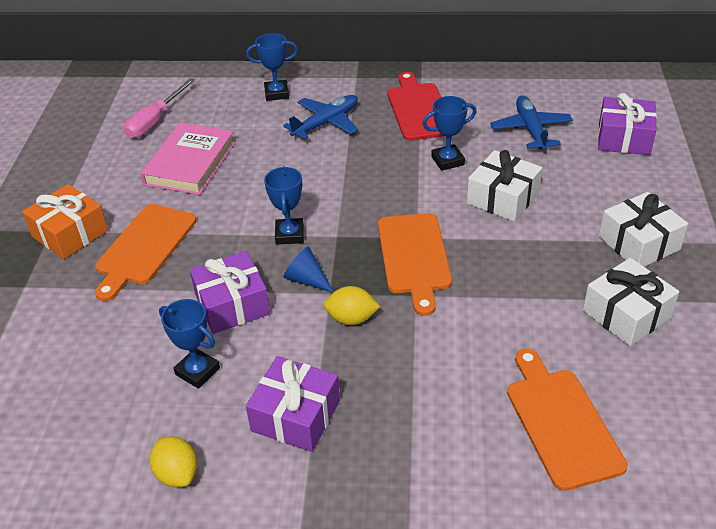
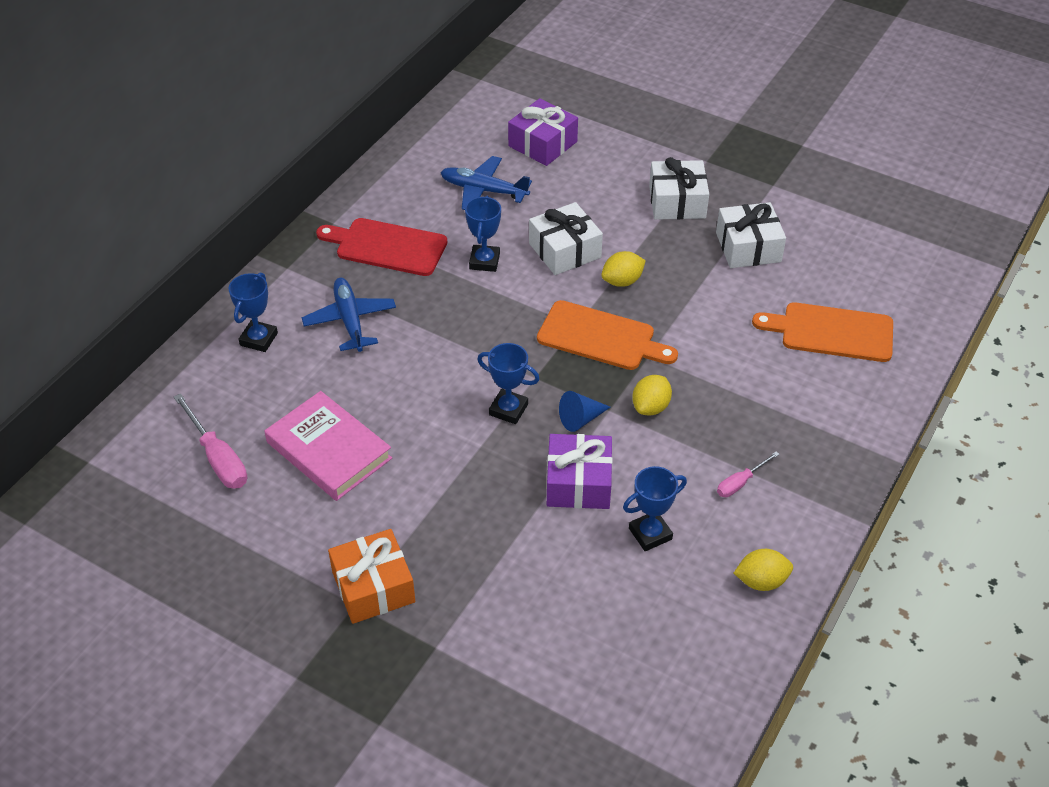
camera: 65 degrees left, 5 degrees up
orange cutting board [95,204,197,301] -> none
purple gift [246,356,340,452] -> pink screwdriver [717,451,780,497]
none -> yellow lemon [601,251,646,287]

